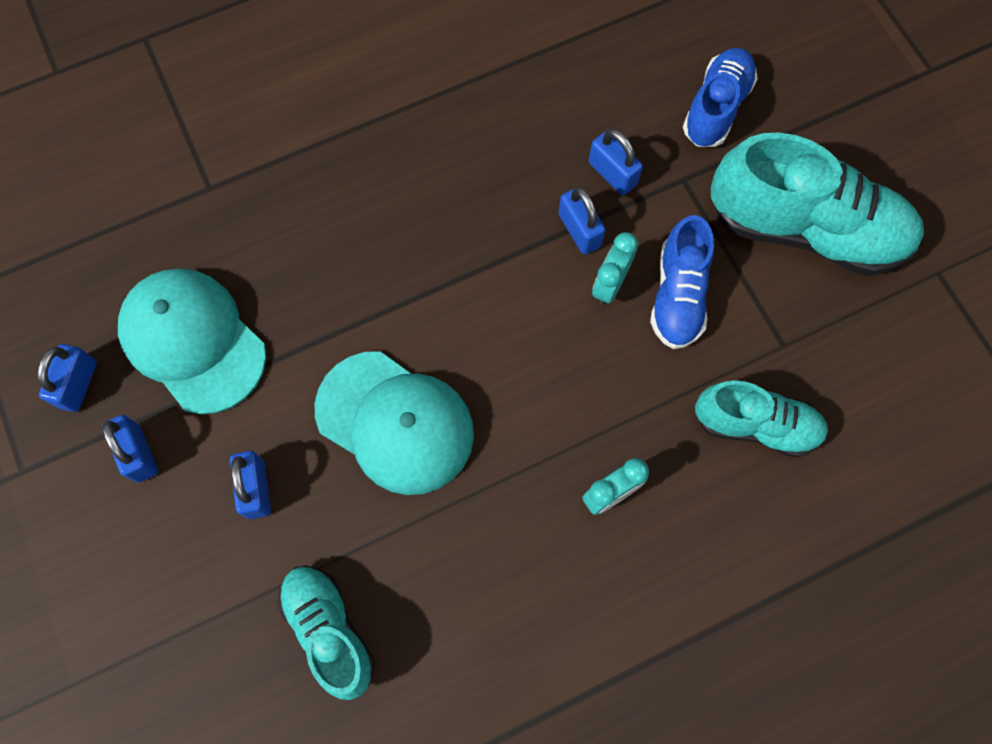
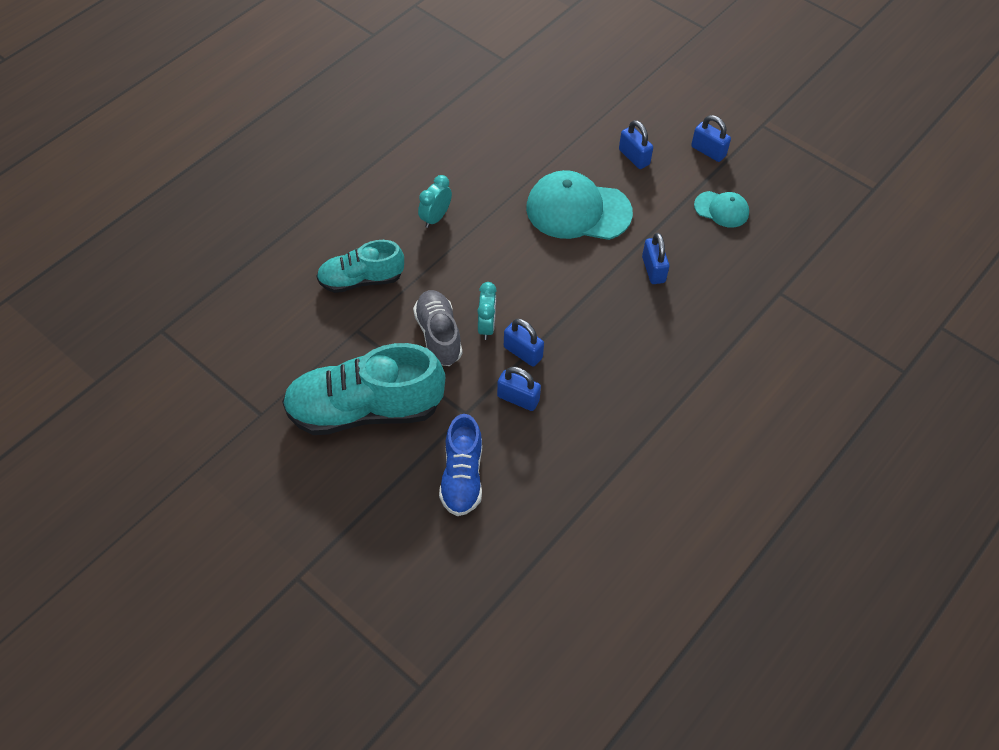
camera: 155 degrees right, 15 degrees down
blue padlock [37,344,97,412] -> blue padlock moved to [642,233,670,284]
turquoise cap [118,269,266,414] -> turquoise cap [694,191,749,228], size x0.52
turquoise shoe [278,566,375,700] -> none
blue shoe [650,215,714,349] -> grey shoe [413,290,462,366]

